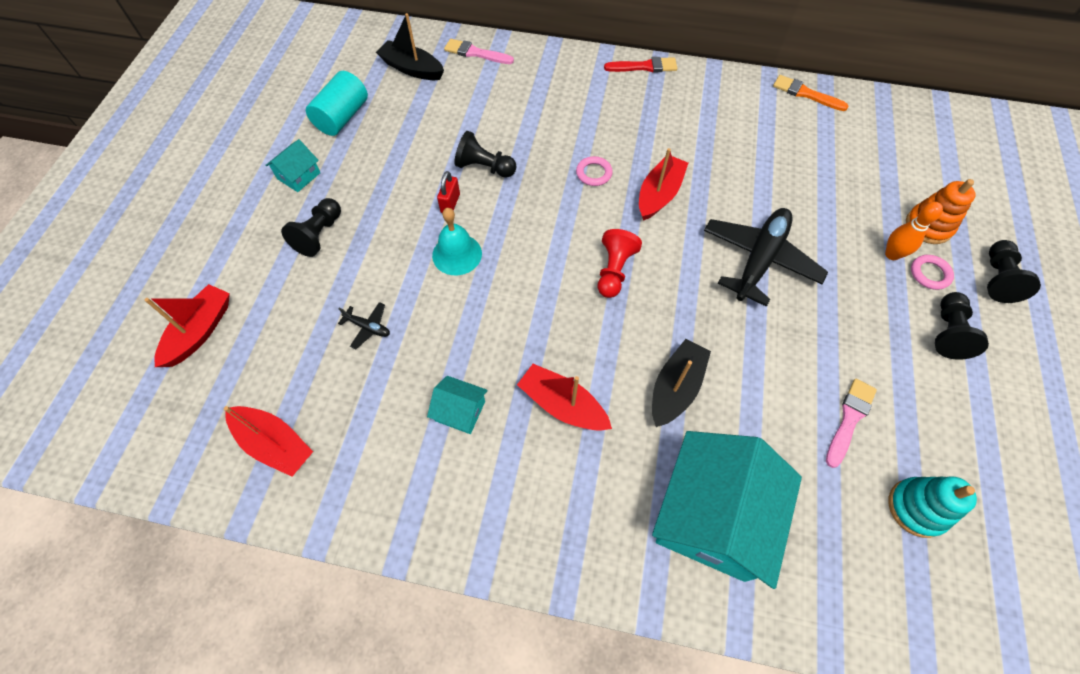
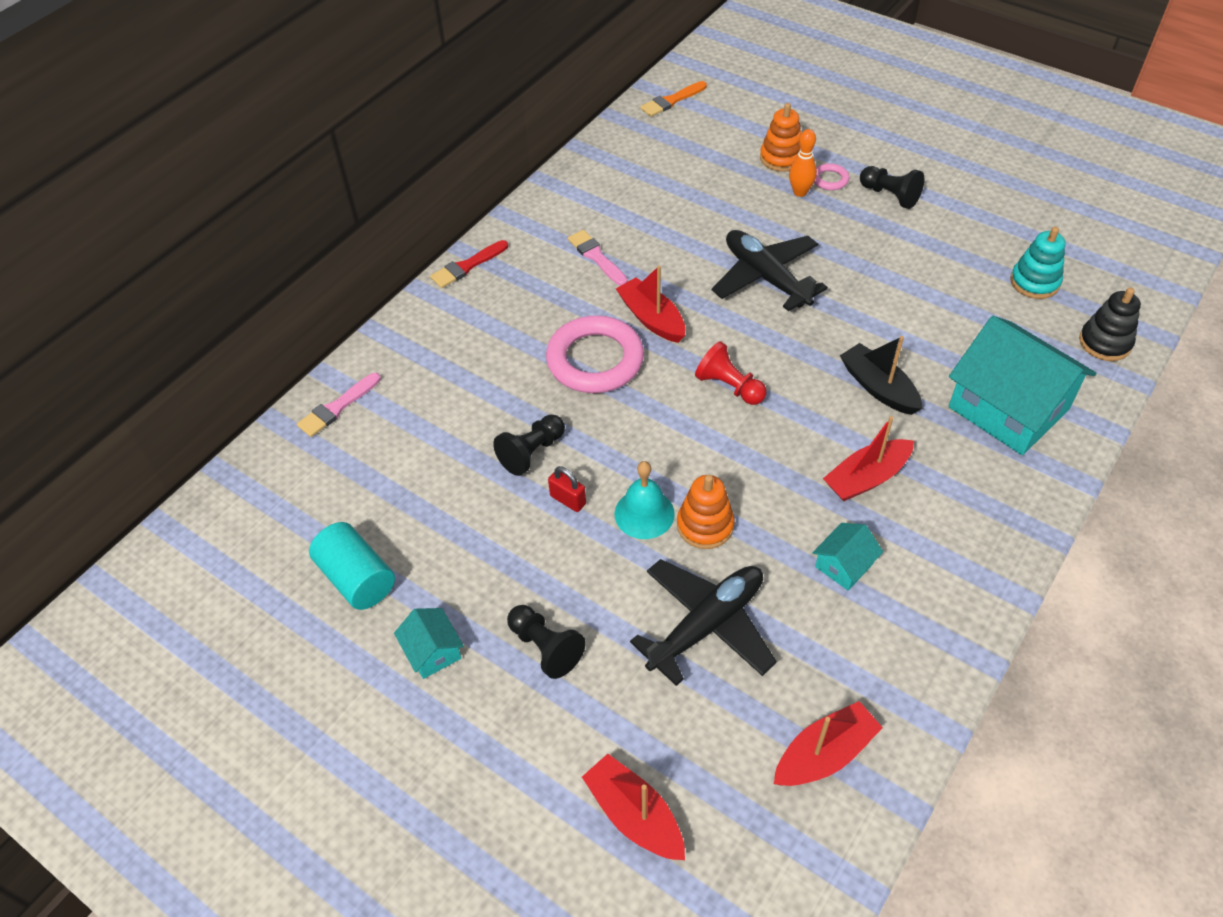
camera: 65 degrees left, 10 degrees down
black plane [338,302,390,349] -> black plane [630,559,777,686], size x2.38
black boat [376,13,444,80] -> none
pink ring [576,156,613,186] -> pink ring [546,315,644,393], size x2.29
red brush [604,57,677,73] -> red brush turned 150 degrees counterclockwise [430,240,508,288]
orange brush [773,75,848,111] -> orange brush moved to [640,81,707,117]
pink brush [826,379,877,468] -> pink brush moved to [568,230,628,286]
black pawn [987,240,1041,303] -> none
none -> orange stacking toy [677,475,734,549]
none -> black stacking toy [1079,288,1141,361]

